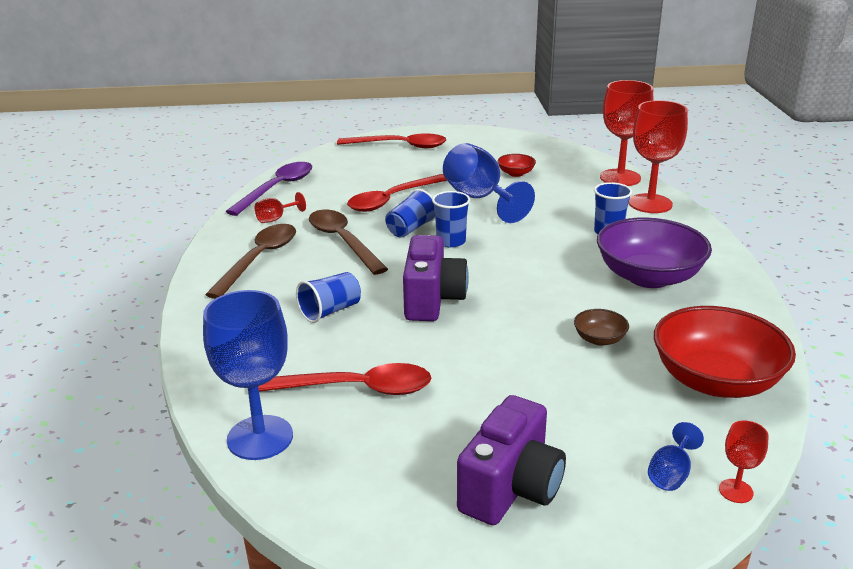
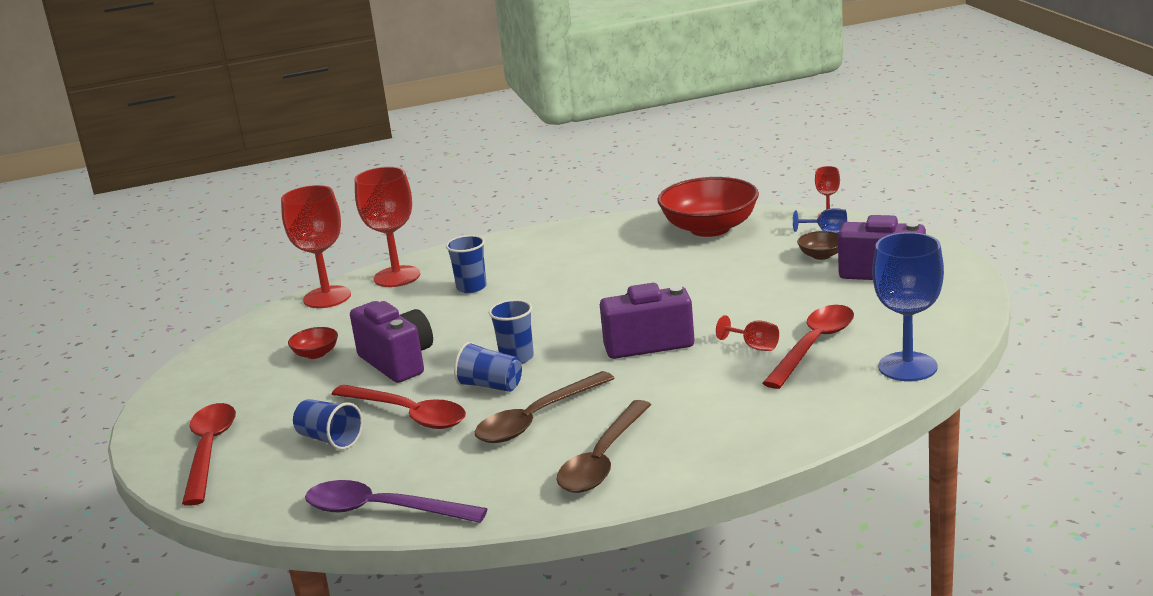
camera: 100 degrees left, 5 degrees down
brown spoon [205,224,296,299] -> brown spoon turned 75 degrees counterclockwise [556,400,651,493]
red goblet [255,192,306,223] -> red goblet moved to [716,315,779,351]
red spoon [258,363,431,395] -> red spoon turned 45 degrees clockwise [762,305,854,389]
blue cup [296,272,361,323] -> blue cup moved to [293,399,363,450]
blue goblet [443,143,535,223] -> purple camera [350,301,433,383]
brown bowl [574,309,629,346] -> brown bowl moved to [797,231,838,260]
purple bowl [597,218,712,288] -> none

